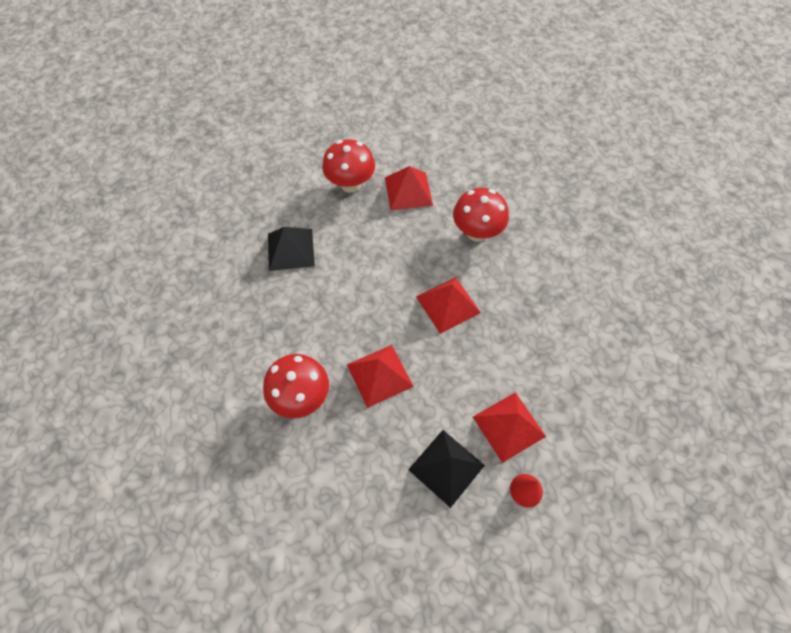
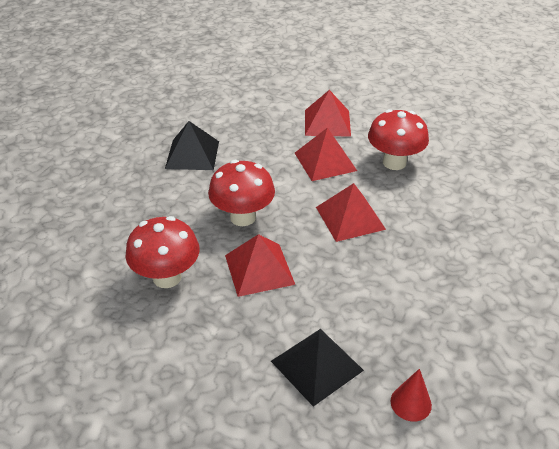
camera: 10 degrees right, 20 degrees down
red mushroom [322,139,375,193] -> red mushroom moved to [208,160,275,226]
red pyramid [473,392,546,463] -> red pyramid moved to [295,128,357,181]

